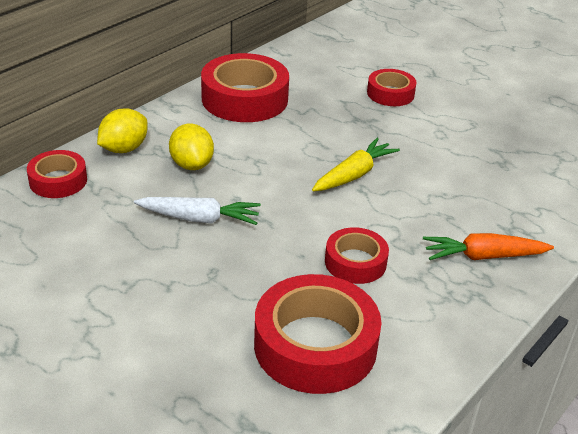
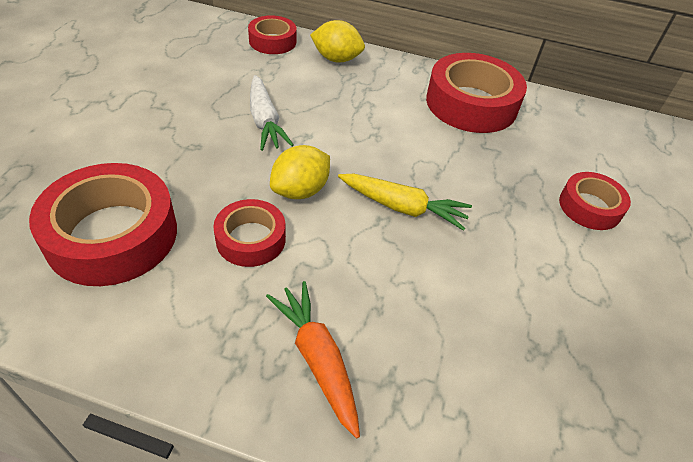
camera: 65 degrees right, 10 degrees up
yellow lemon [169,123,214,170] -> yellow lemon moved to [270,145,330,199]

